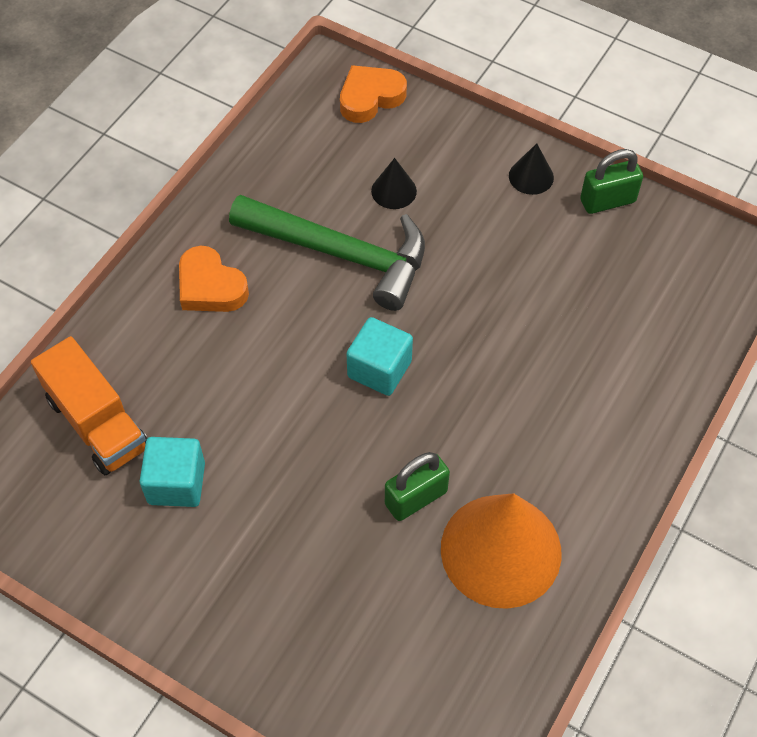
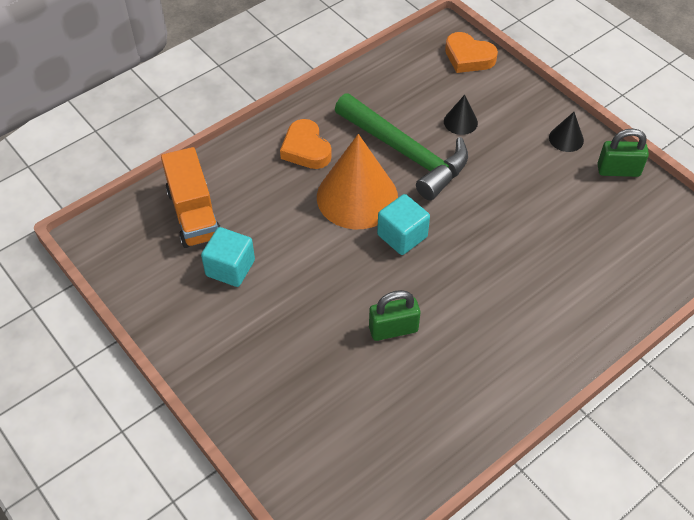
camera: 20 degrees right, 5 degrees down
orange heart [340,65,407,123] -> orange heart turned 135 degrees counterclockwise [445,32,498,73]
orange cone [441,493,561,609] -> orange cone moved to [317,134,398,229]

